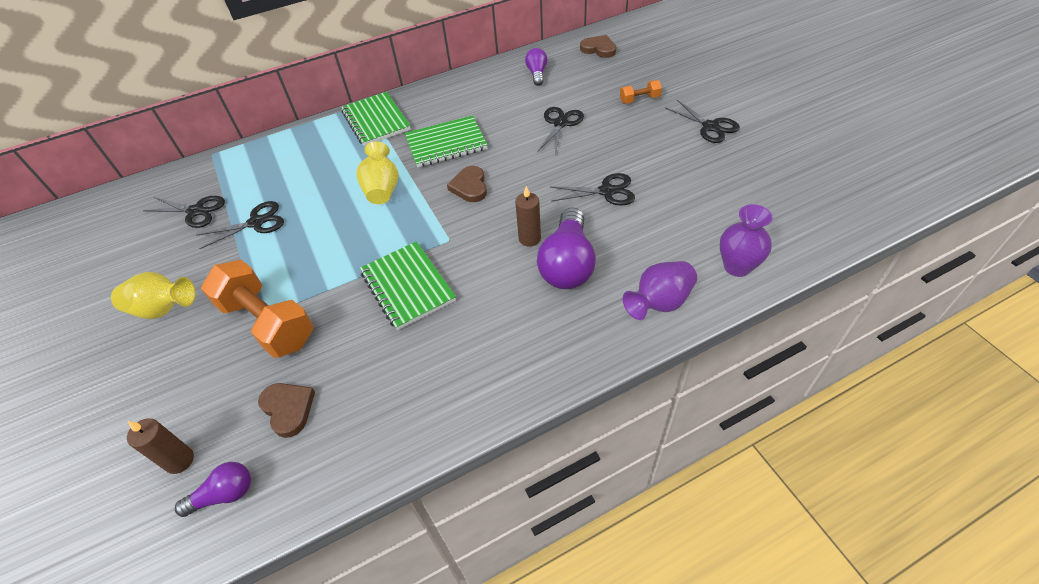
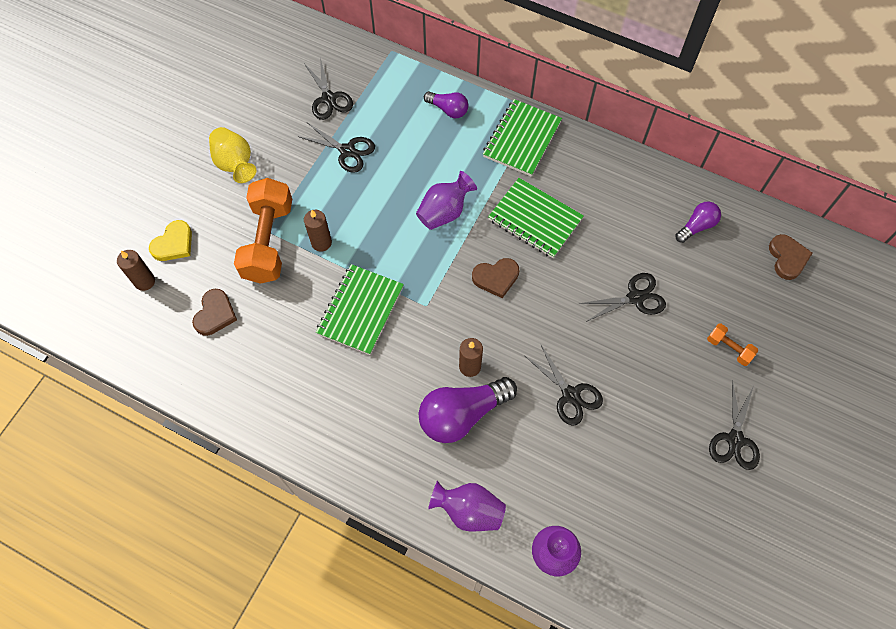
camera: 50 degrees right, 15 degrees up
purple light bulb [175,462,251,517] -> purple light bulb moved to [424,91,468,118]
yellow vase [356,141,398,204] -> purple vase [416,171,477,230]
brown heart [447,166,487,202] -> brown heart turned 150 degrees counterclockwise [472,258,519,298]
none -> yellow heart [149,220,192,261]
none -> brown candle [304,210,332,252]

